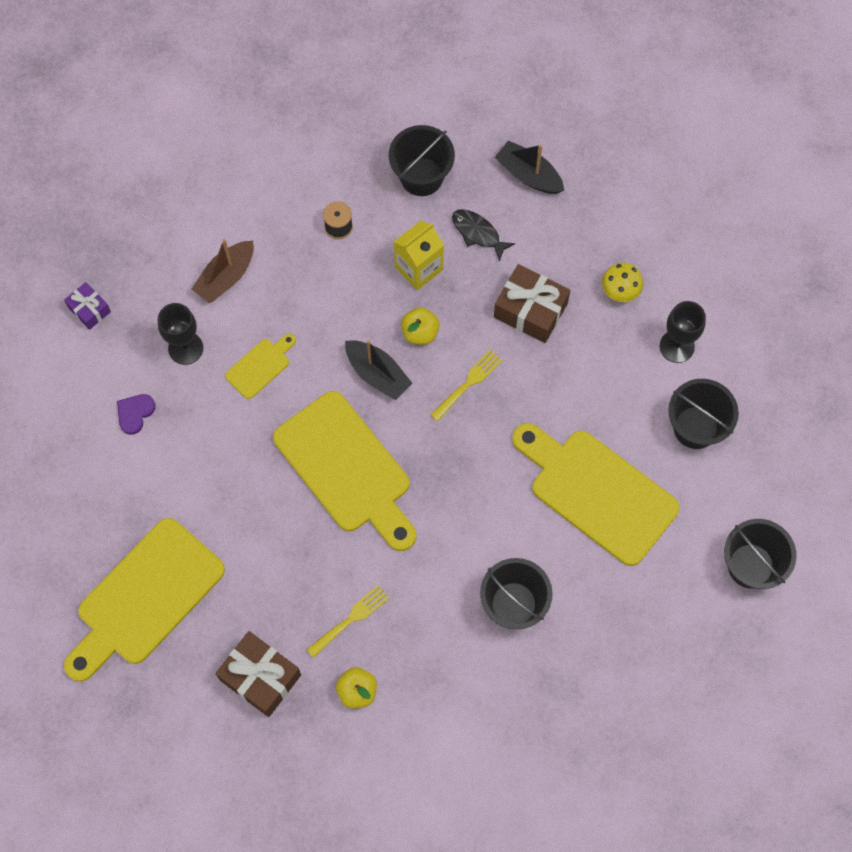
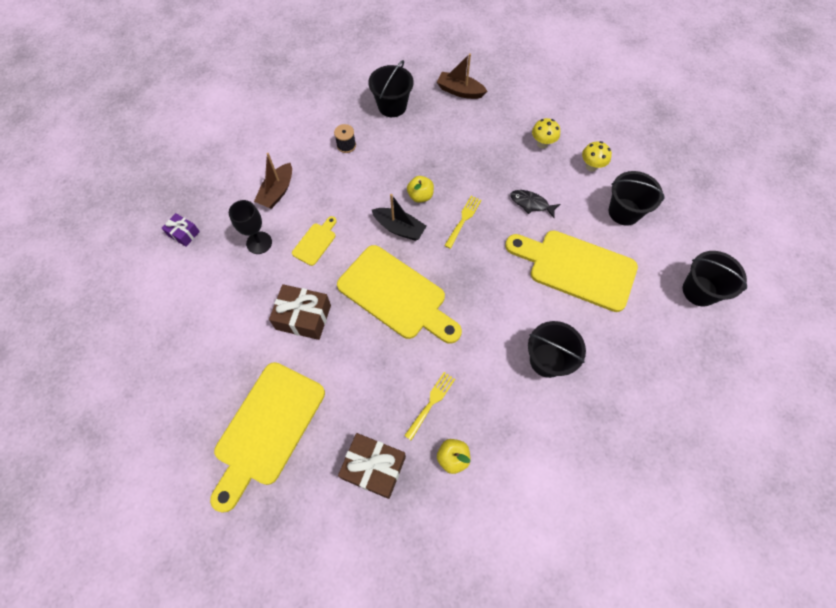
camera: 15 degrees left, 5 degrees down
purple heart [117,394,155,435] -> none
yellow carton [394,221,444,290] -> none
black fish [452,209,515,262] -> black fish moved to [510,190,560,218]
brown gift [494,264,570,343] -> brown gift moved to [269,284,331,340]
black boat [495,141,564,194] -> brown boat [437,53,487,99]
black goblet [660,301,706,363] -> yellow mushroom [582,141,612,172]

